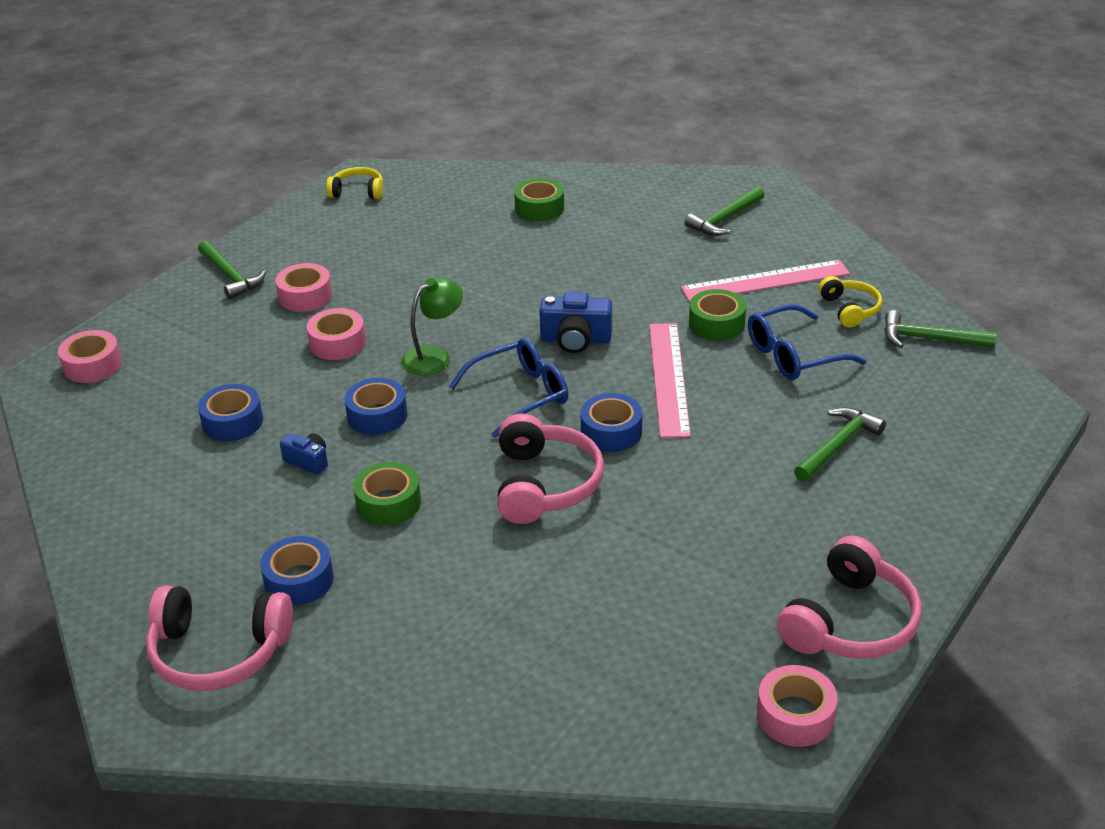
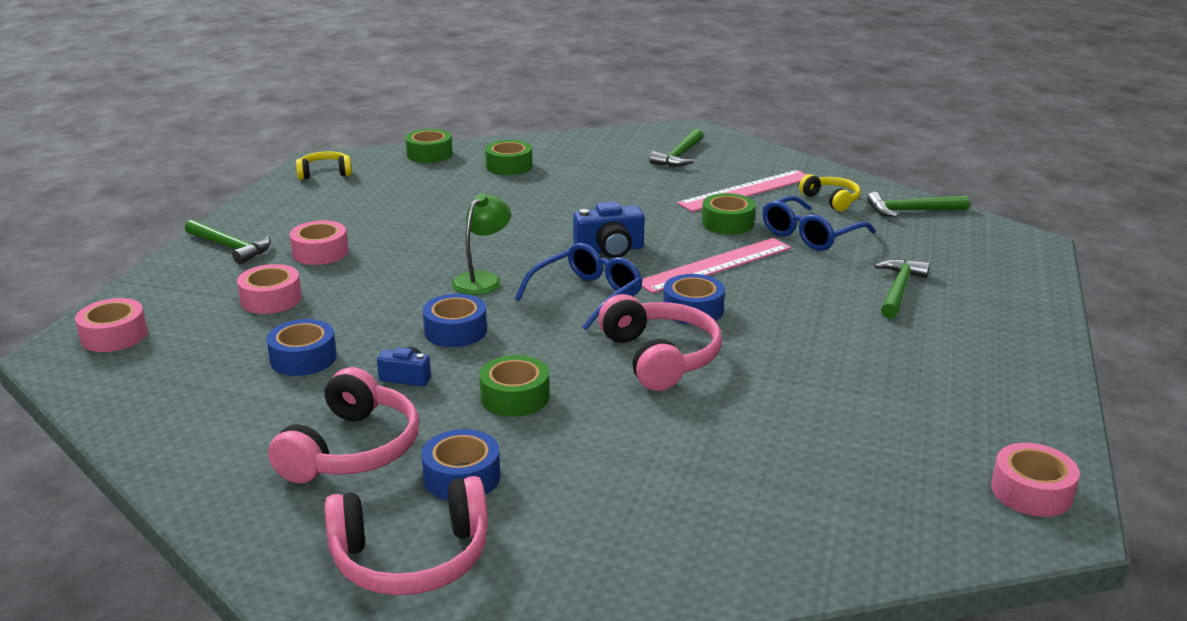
camera: 20 degrees left, 10 degrees down
pink tape [307,308,366,360] -> pink tape moved to [237,264,302,314]
pink ruler [649,323,691,438] -> pink ruler turned 75 degrees clockwise [642,238,791,294]
pink headphones [776,535,922,659] -> pink headphones moved to [268,367,419,483]
none -> green tape [405,129,453,163]

